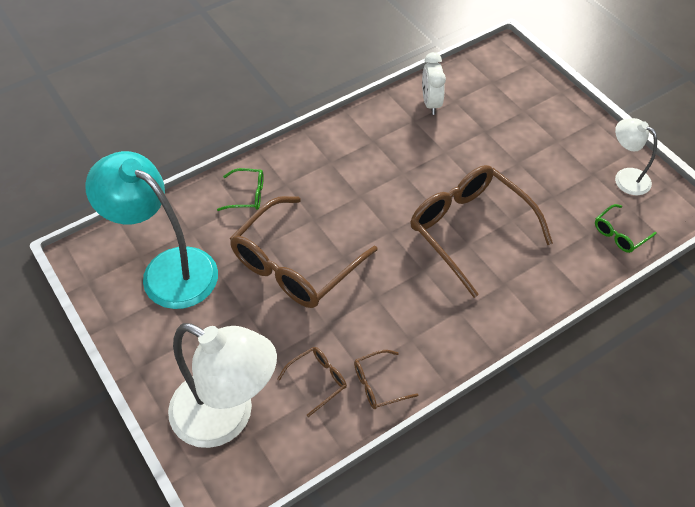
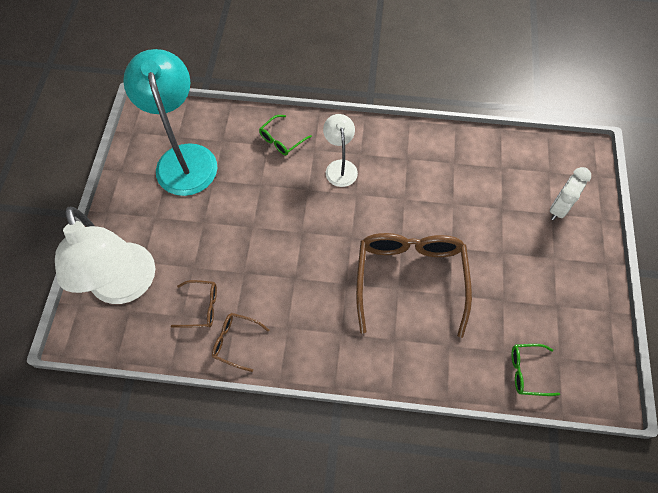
camera: 40 degrees right, 10 degrees up
green glasses [217,168,264,211] -> green glasses turned 90 degrees clockwise [259,115,312,155]
brown glasses [230,196,378,308] -> none
white clock [422,52,446,115] -> white clock moved to [550,167,591,220]
white lamp [615,118,657,195] -> white lamp moved to [323,114,358,187]

